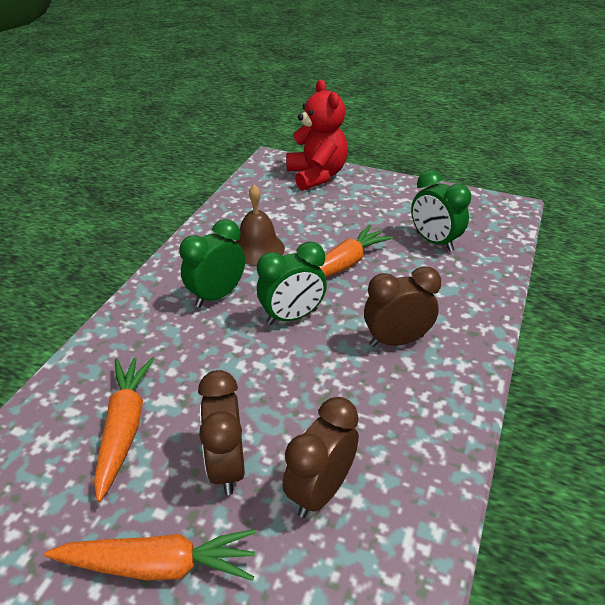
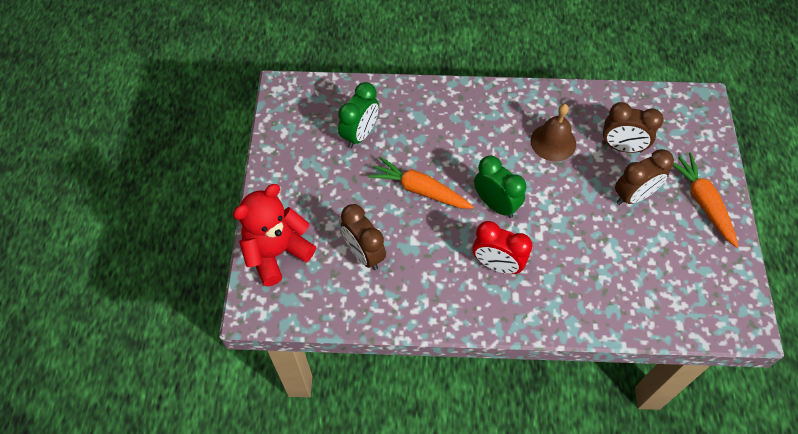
camera: 110 degrees left, 20 degrees up
orange carrot [94,357,155,502] -> none
green clock [179,219,245,308] -> red clock [473,221,532,274]
brown bell [236,184,285,265] -> brown bell moved to [531,104,576,162]
brown clock [364,266,441,347] -> brown clock moved to [341,204,386,270]

